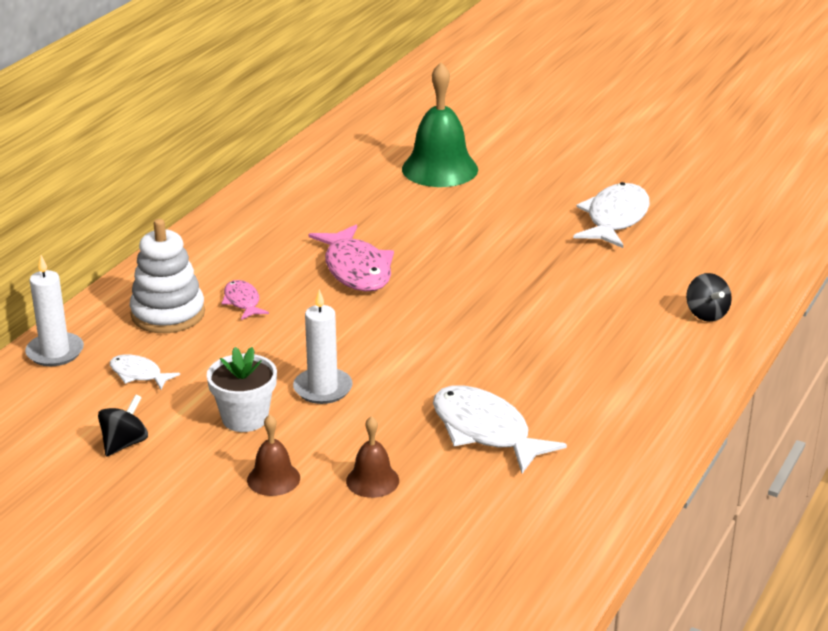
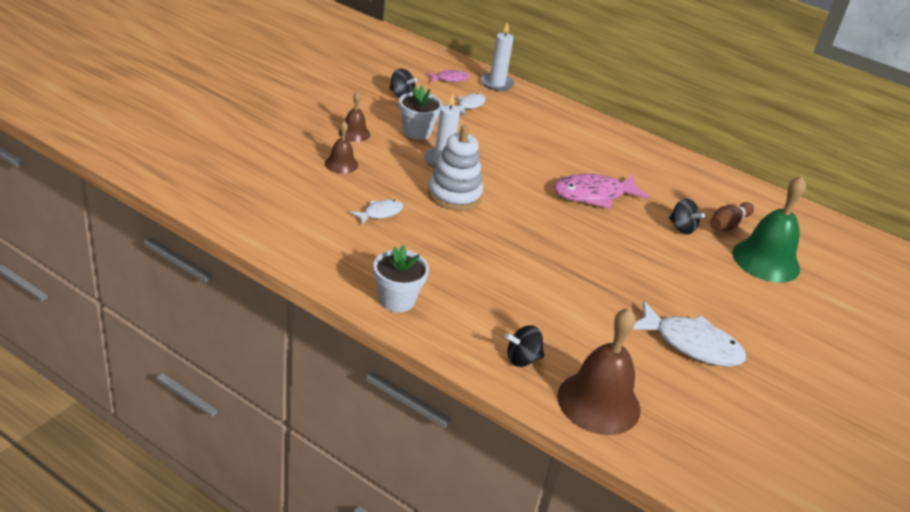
camera: 90 degrees right, 5 degrees up
white stacking toy [130,219,205,333] -> white stacking toy moved to [428,125,483,210]
pink fish [221,280,269,320] -> pink fish moved to [426,69,470,82]
white fish [433,385,567,473] -> white fish [350,200,403,225], size x0.53
none -> white flower pot [374,245,429,312]
none -> brown bell [557,308,641,435]
none -> black spinning top [669,199,705,235]
none -> brown bowling pin [710,202,754,231]

